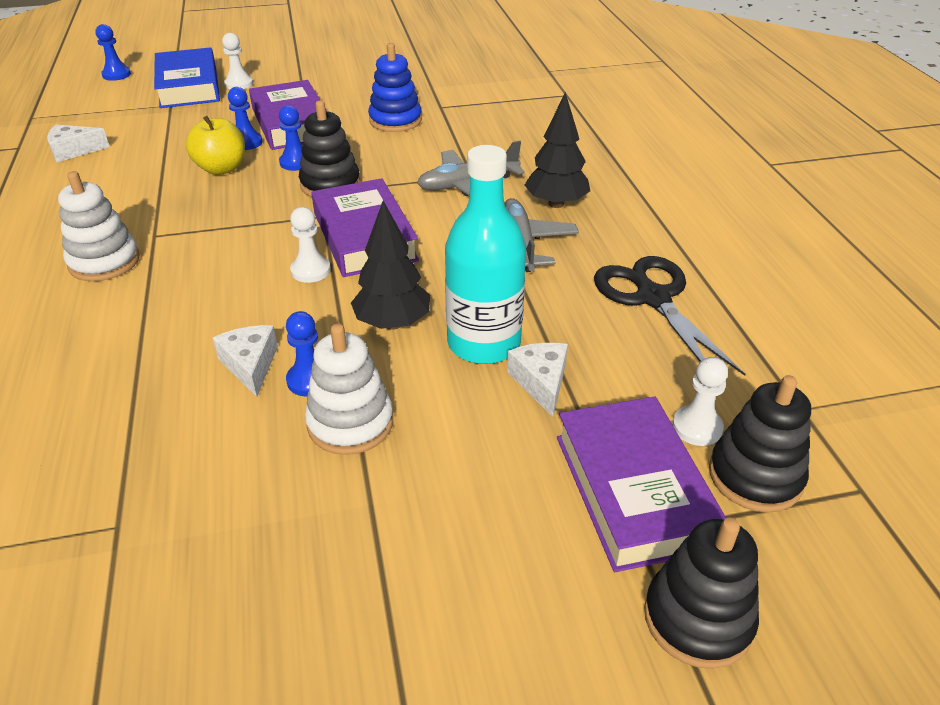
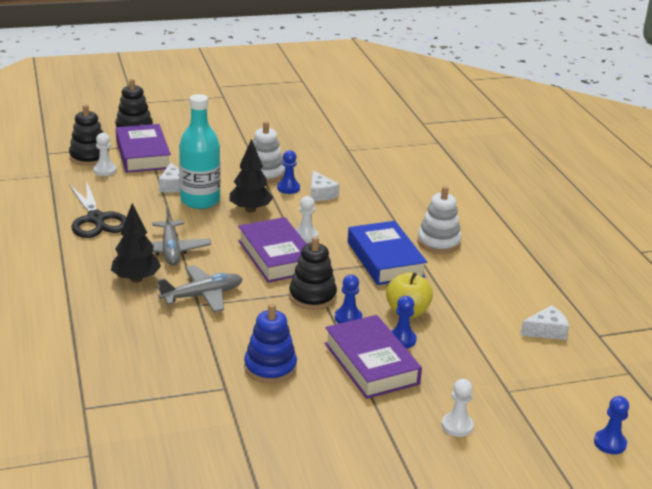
camera: 175 degrees right, 10 degrees down
blue book [154,47,220,108] -> blue book moved to [348,221,427,285]

